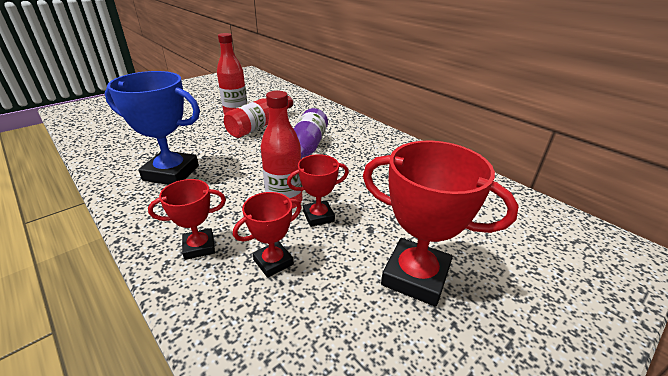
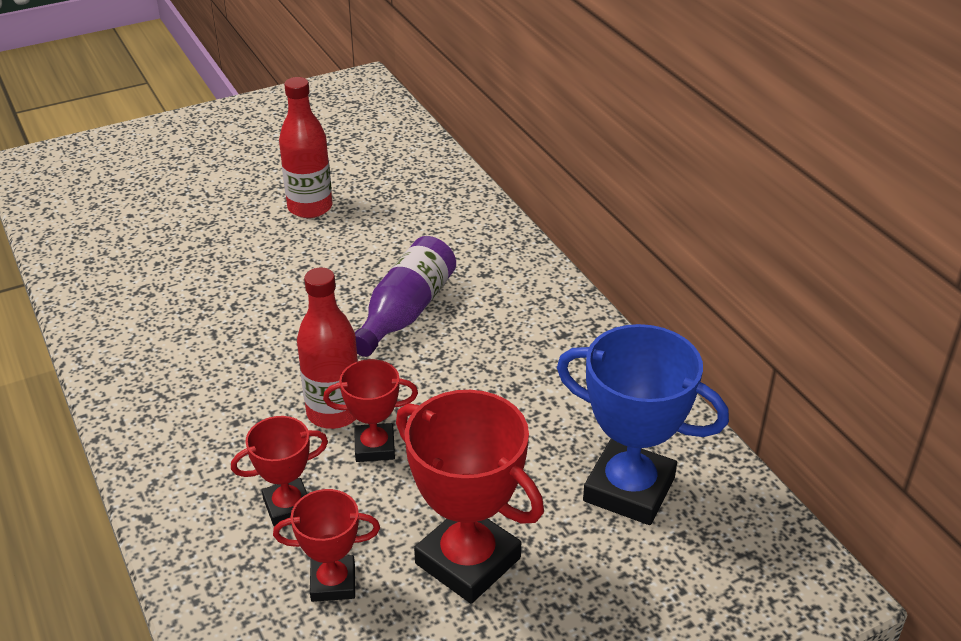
camera: 15 degrees right, 5 degrees up
blue trophy [105,71,200,185] -> blue trophy moved to [557,324,729,525]
red trophy [148,179,226,260] -> red trophy moved to [273,489,380,602]
red bottle [224,96,293,138] -> none

